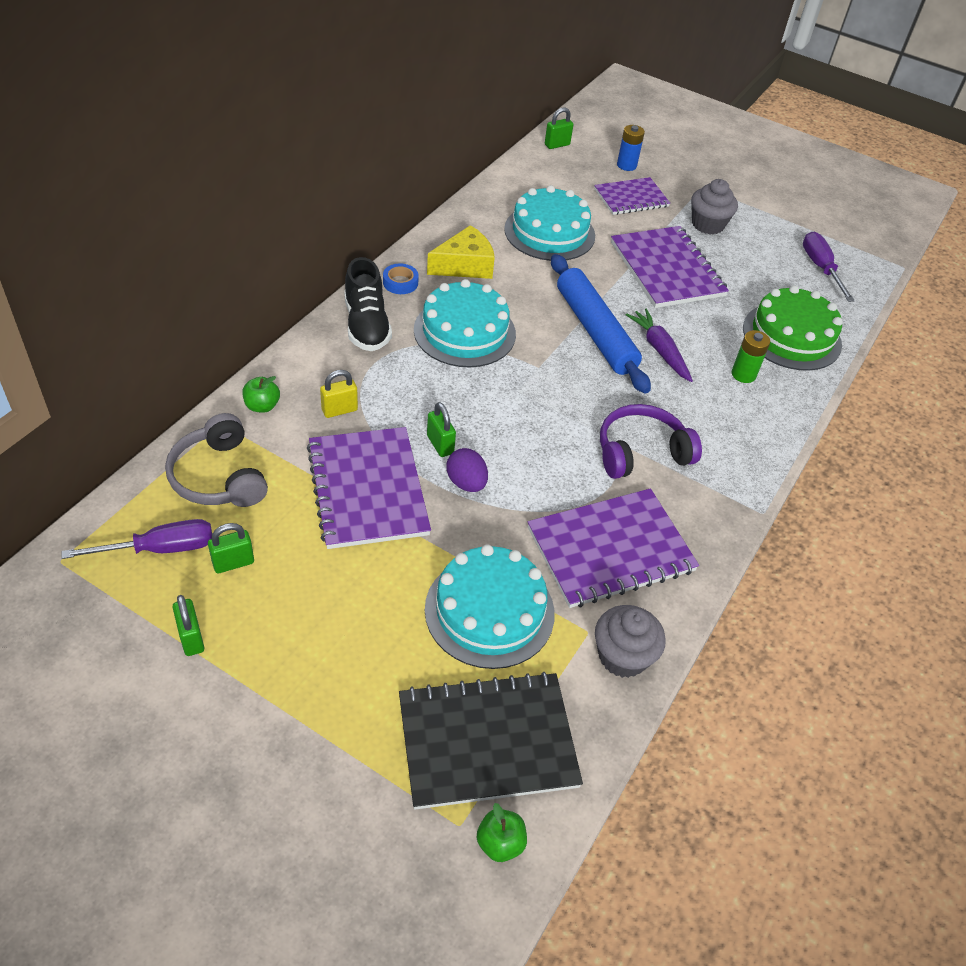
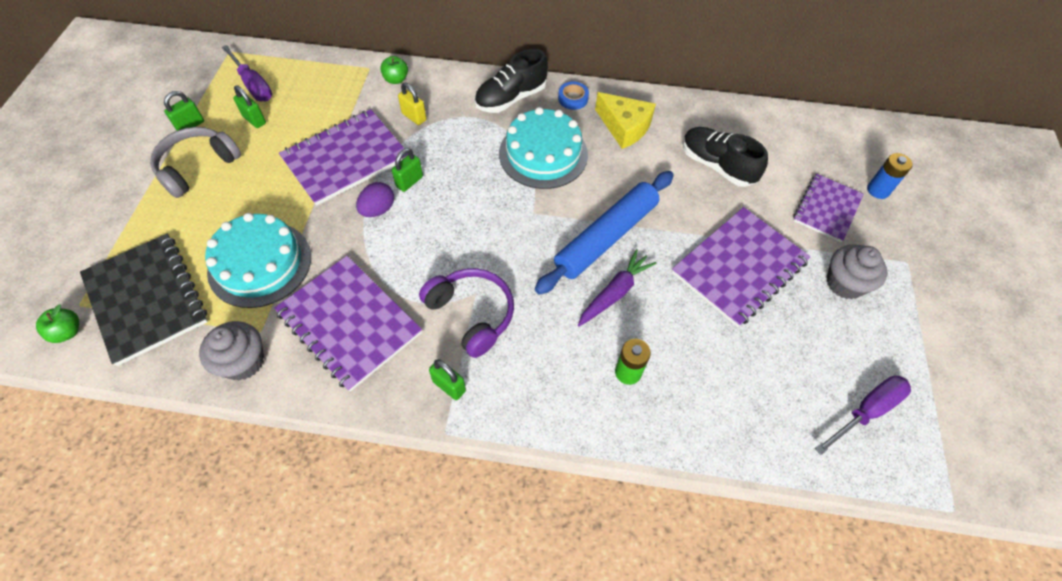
camera: 70 degrees right, 10 degrees up
grey headphones [165,413,268,507] -> grey headphones moved to [150,127,241,198]
turquoise cake [504,185,595,261] -> black shoe [683,127,768,187]
green padlock [545,108,574,149] -> green padlock moved to [429,359,466,400]
purple notebook [594,177,670,215] -> purple notebook turned 75 degrees clockwise [793,174,864,242]
green cake [743,285,843,371] -> none

